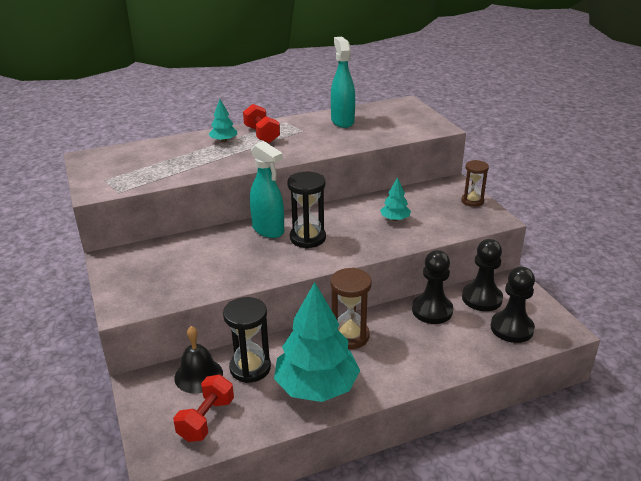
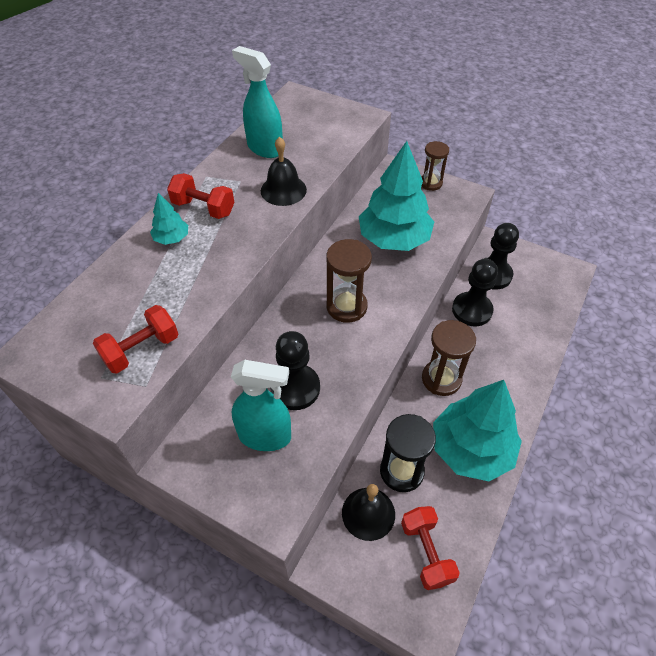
camera: 40 degrees left, 20 degrees up
turquoise spray bottle [250,141,284,238] -> turquoise spray bottle moved to [231,360,291,451]
black hourglass [287,172,326,248] -> brown hourglass [326,239,372,323]
turquoise tree [380,177,411,221] -> turquoise tree [359,141,434,251], size x2.25
black pawn [491,267,535,343] -> black pawn moved to [270,331,320,410]
none -> red dumbbell [93,305,178,374]
none -> black bell [261,137,307,206]

